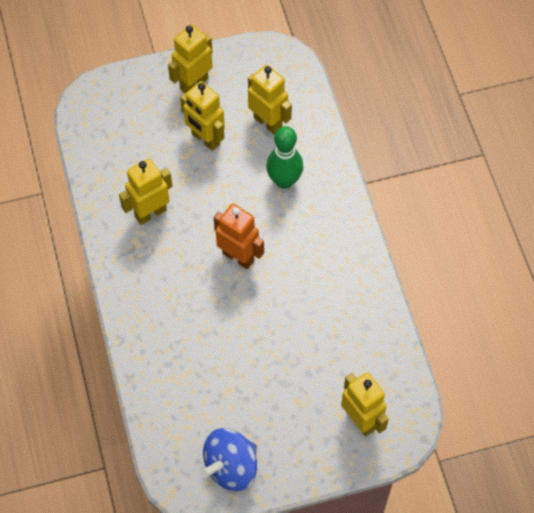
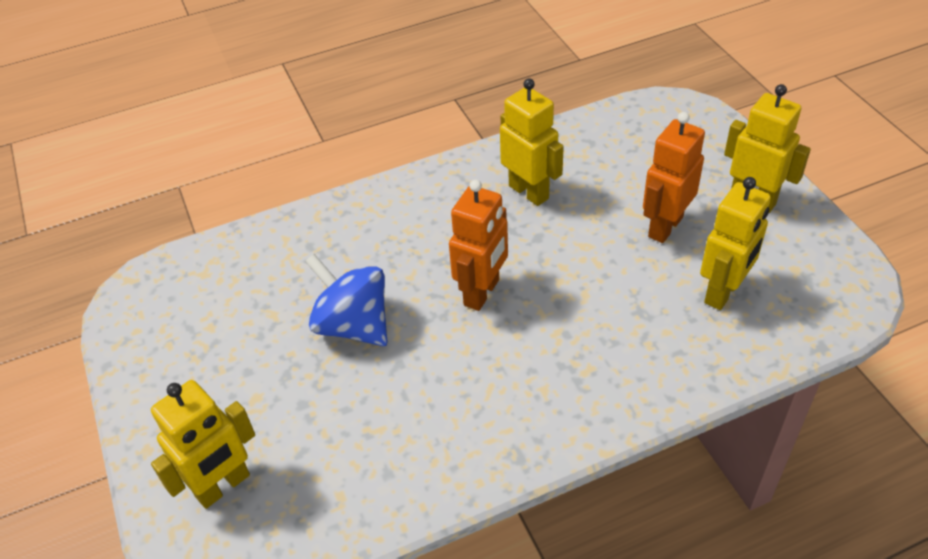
camera: 85 degrees right, 15 degrees down
yellow robot [180,81,225,151] -> orange robot [643,112,705,243]
blue spinning top [201,428,257,491] -> blue spinning top moved to [305,254,388,346]
green bowling pin [266,126,303,189] -> none

